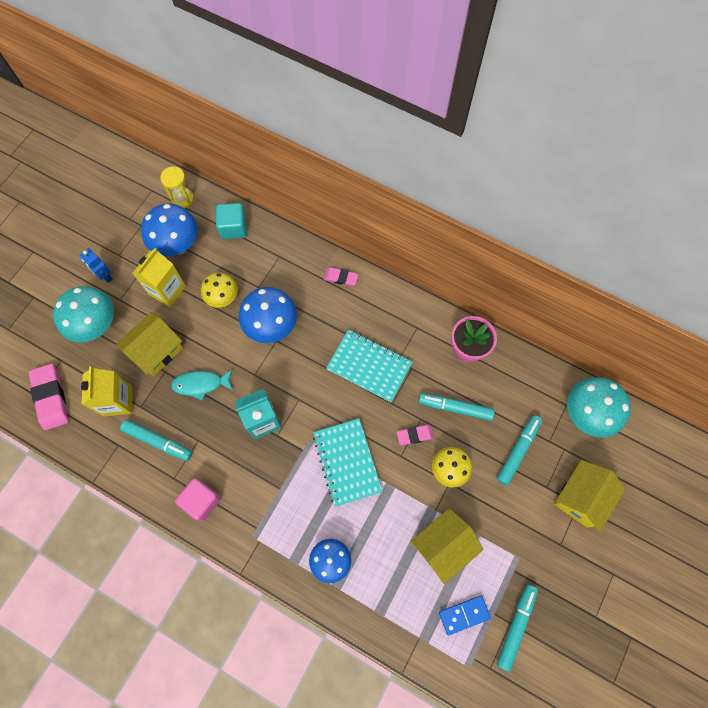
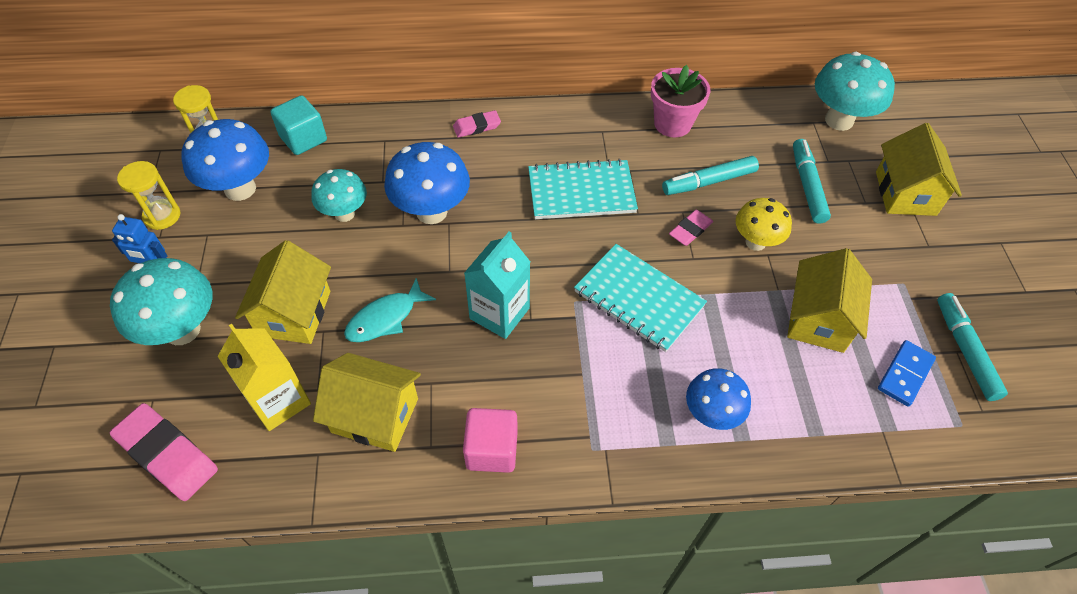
camera: 35 degrees left, 15 degrees down
turquoise marker [120,420,193,461] -> yellow house [313,353,421,452]
yellow carton [132,248,186,307] -> none
yellow mushroom [201,273,238,308] -> turquoise mushroom [311,169,367,222]
none -> yellow hourglass [117,161,180,230]

